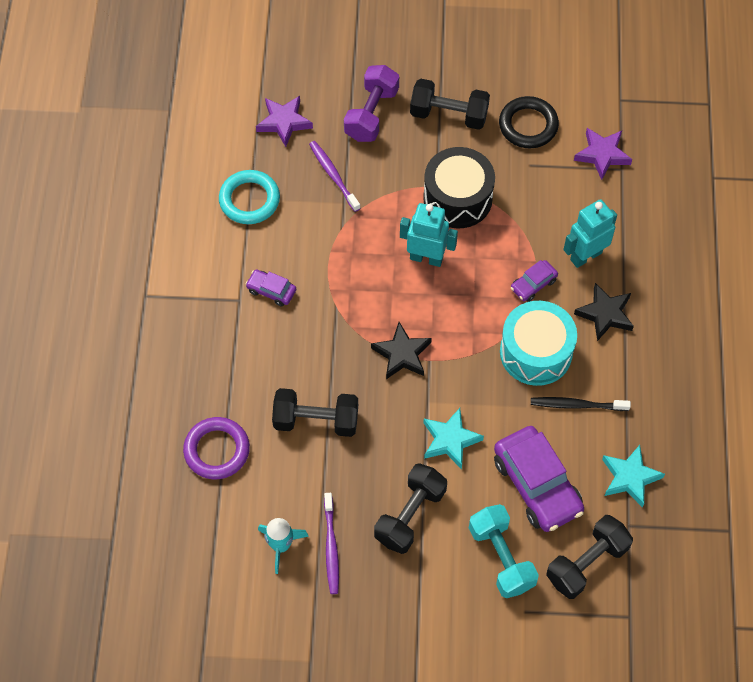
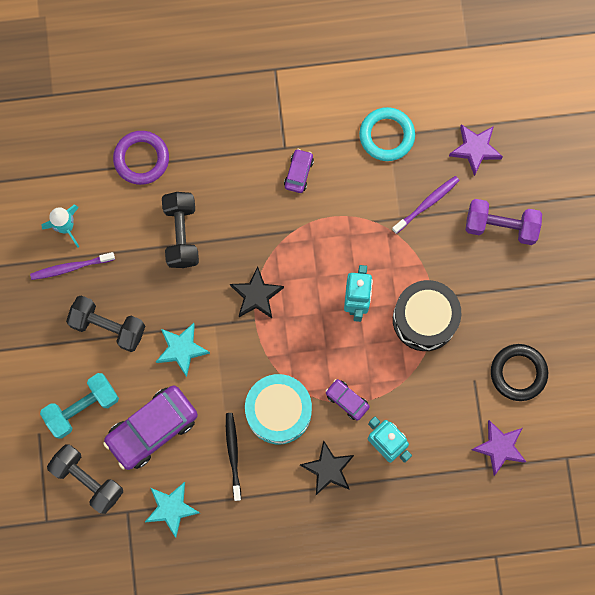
camera: 80 degrees right, 15 degrees up
black dumbbell [410,79,490,130] -> none

